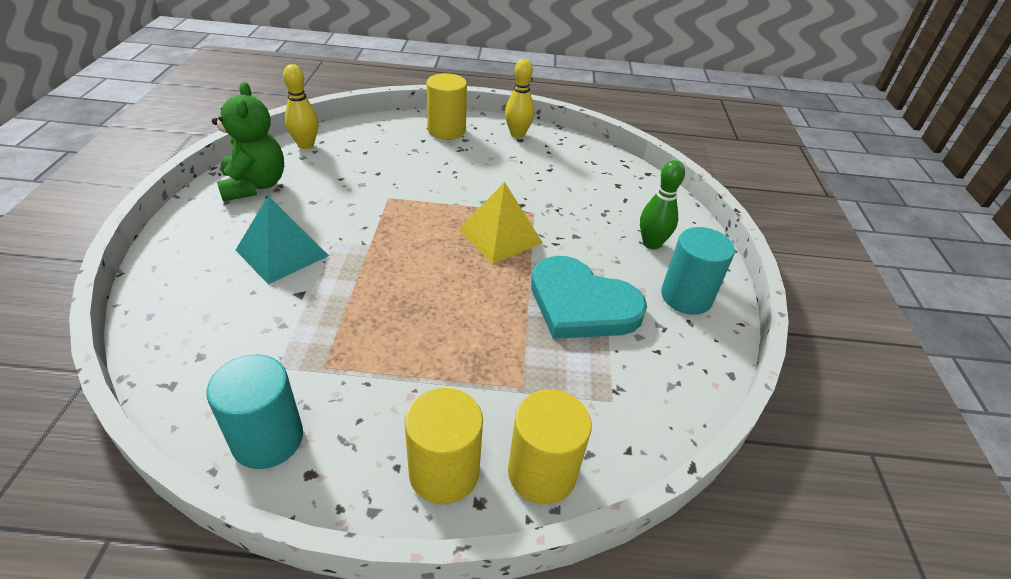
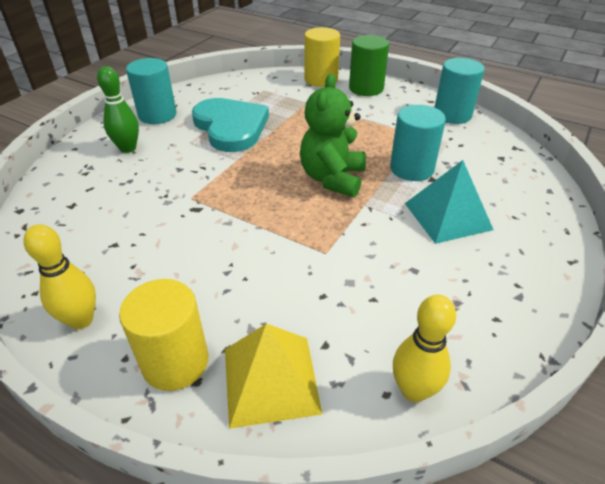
camera: 150 degrees left, 0 degrees up
green teddy bear [212,82,284,202] -> green teddy bear moved to [300,74,366,197]
yellow cylinder [405,388,483,504] -> green cylinder [349,35,389,96]
yellow pyramid [458,182,543,264] -> yellow pyramid moved to [225,324,322,429]
none -> turquoise cylinder [390,105,446,181]

